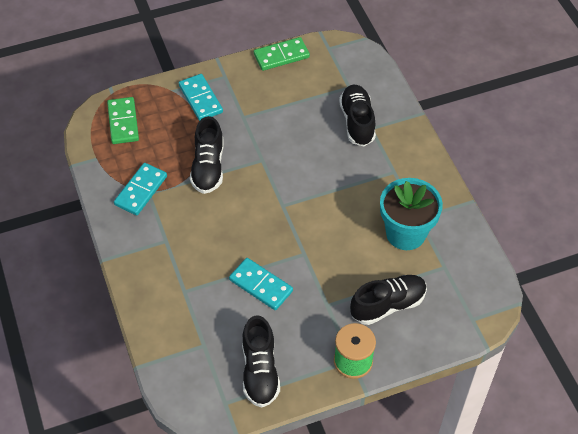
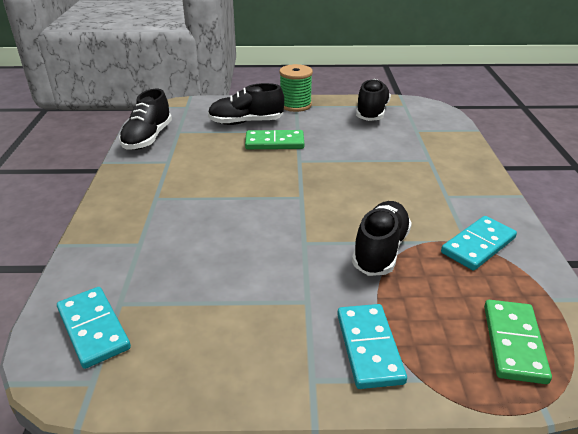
camera: 160 degrees left, 20 degrees down
turquoise domino [229,258,293,310] -> turquoise domino moved to [57,287,131,369]
green domino [254,37,310,71] -> green domino moved to [245,130,304,149]
black shoe [339,85,376,146] -> black shoe moved to [119,89,172,150]
turquoise flower pot [380,178,443,250] -> none

